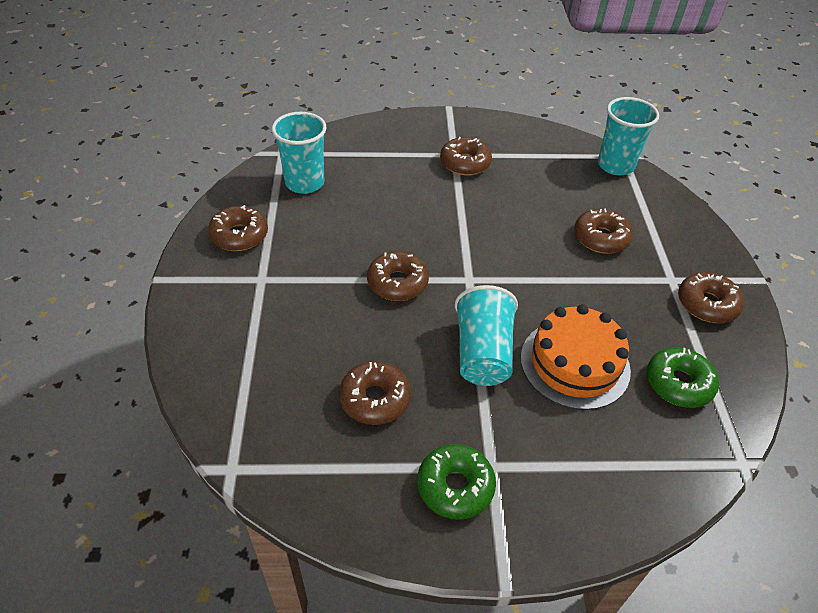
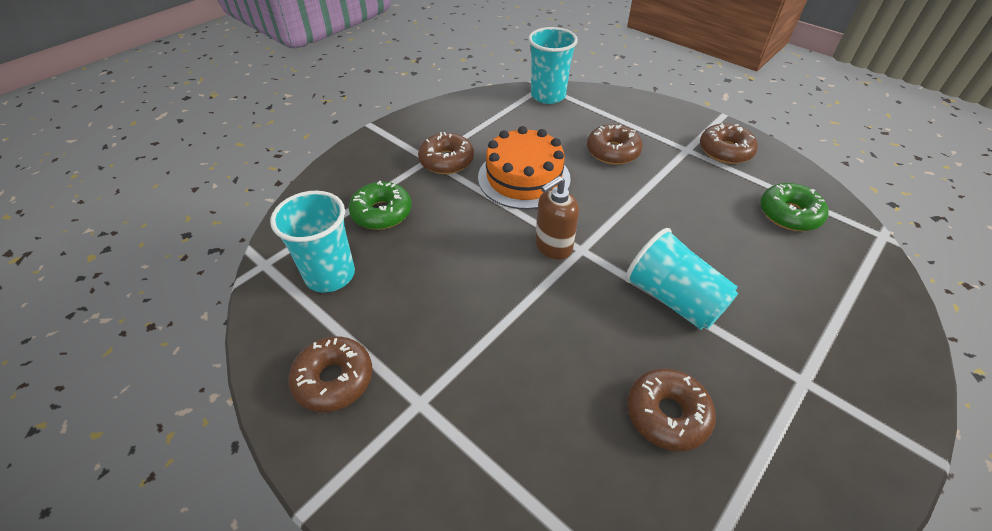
camera: 45 degrees left, 0 degrees up
brown donut [367,251,429,301] -> none
green donut [417,444,496,520] -> green donut moved to [349,181,412,230]
orange cake [521,304,631,410] -> orange cake moved to [478,126,571,209]
none -> brown soap dispenser [535,176,579,260]

